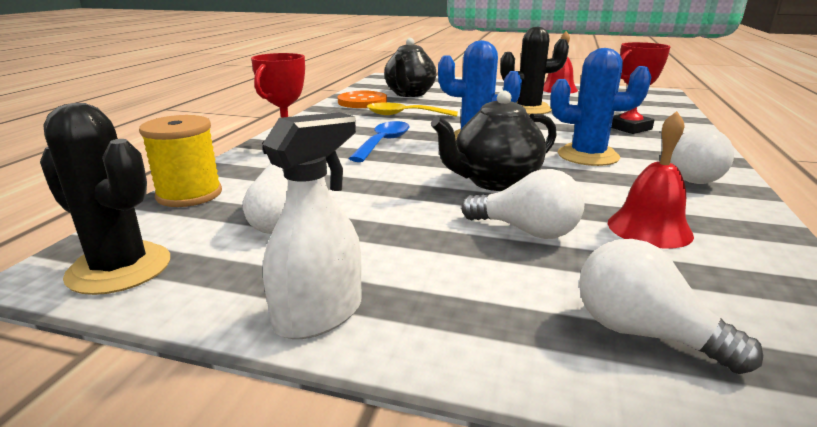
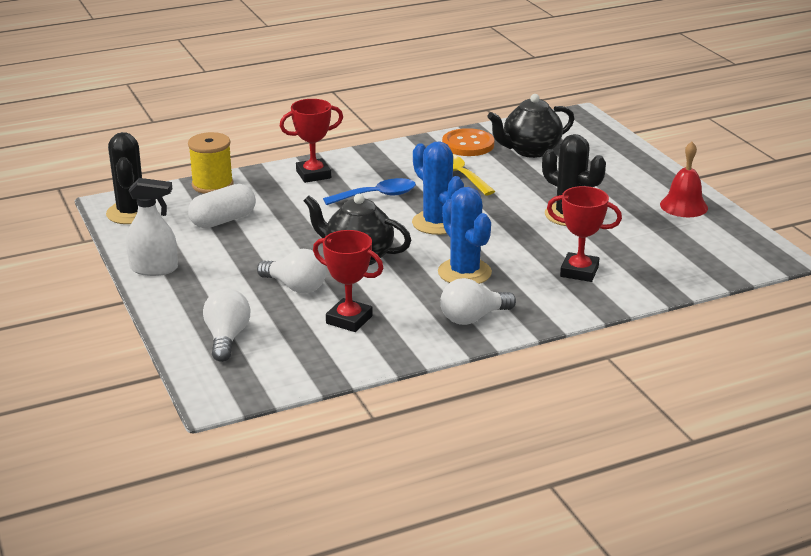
camera: 50 degrees right, 5 degrees up
white light bulb [461,169,584,239] -> white light bulb turned 45 degrees counterclockwise [257,249,326,293]
red bell [608,111,694,249] -> red trophy [313,230,384,332]

